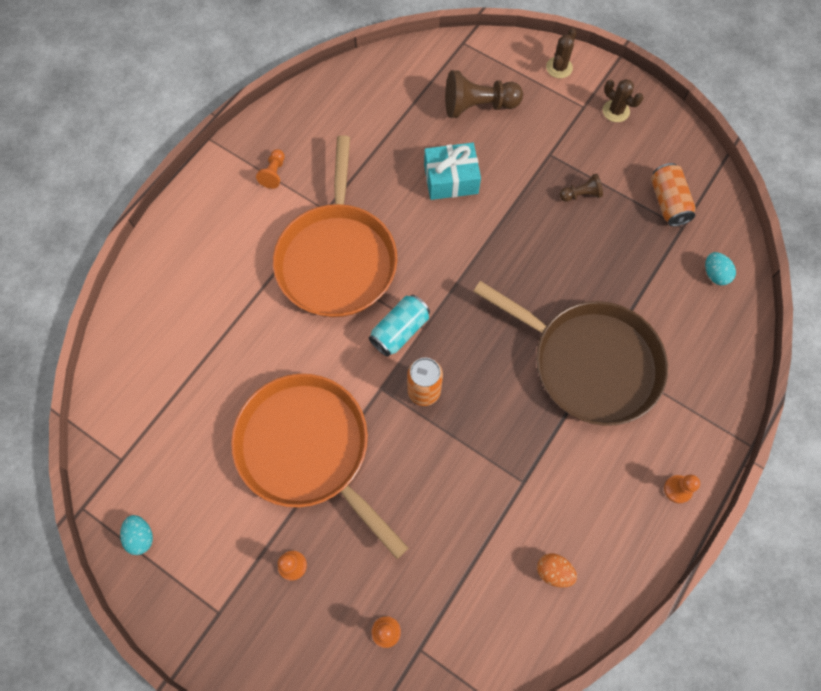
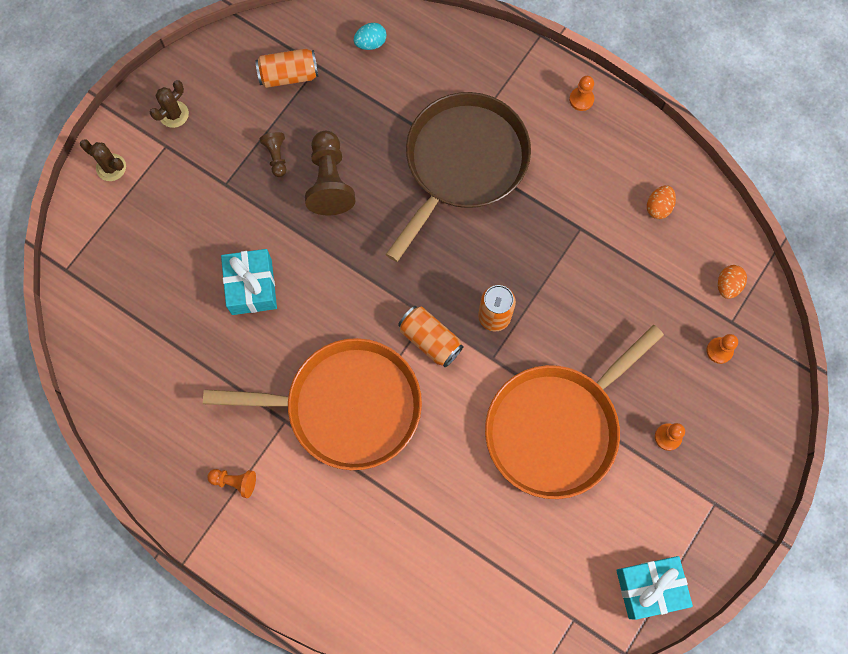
camera: 90 degrees left, 5 degrees up
turquoise egg [120,515,153,555] -> turquoise gift [616,556,693,620]
turquoise can [369,295,430,357] -> orange can [398,306,464,367]
brown pawn [445,70,523,118] -> brown pawn moved to [305,131,355,215]
none -> orange egg [718,265,747,299]

